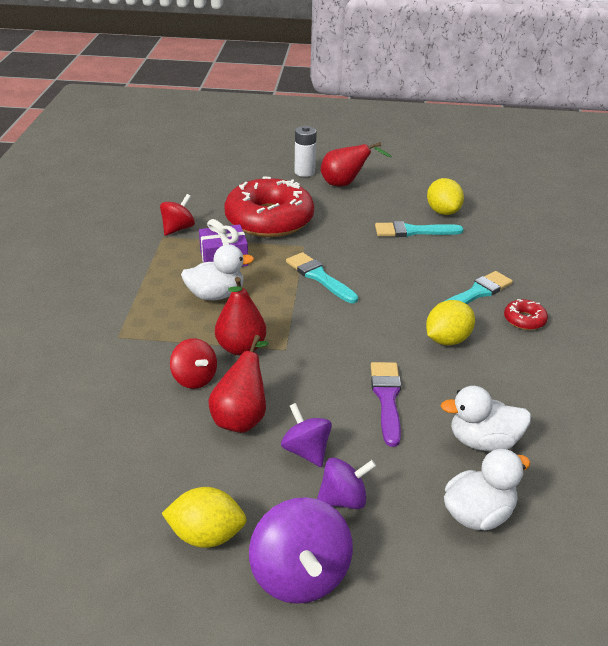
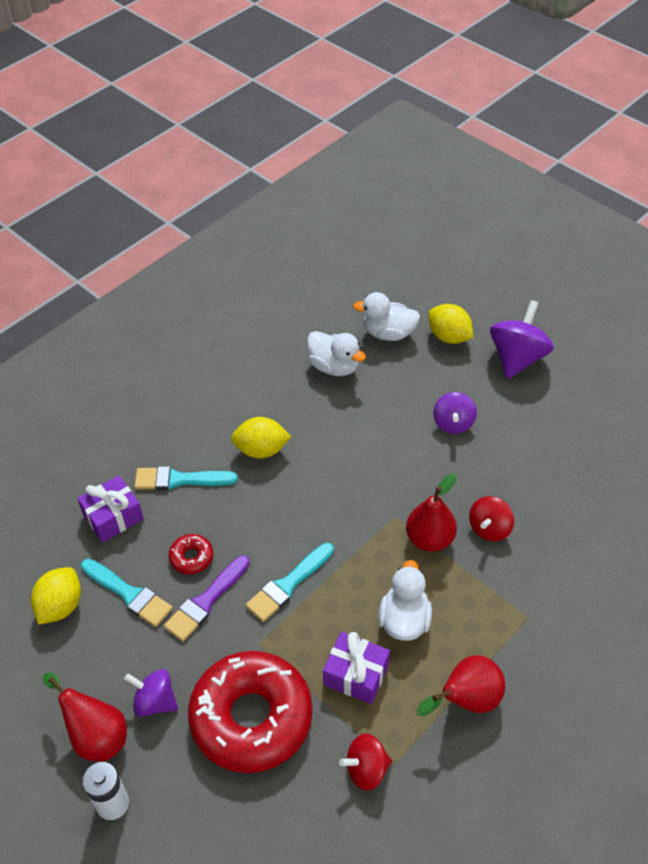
camera: 140 degrees left, 15 degrees up
yellow lemon [162,487,247,548] -> yellow lemon moved to [429,304,473,344]
red spinning top [170,338,217,389] -> red spinning top turned 150 degrees counterclockwise [469,496,514,541]
white duck [181,244,254,301] -> white duck turned 75 degrees clockwise [378,560,432,641]
red pear [208,335,269,433] -> red pear moved to [417,655,505,716]
turquoise brush [286,252,358,303] -> turquoise brush turned 45 degrees clockwise [246,543,334,622]
purple spinning top [317,458,376,509] -> purple spinning top moved to [124,669,178,716]
purple brush [371,362,401,447] -> purple brush moved to [164,555,250,641]
red donut [504,299,548,330] -> red donut moved to [169,534,213,574]
none -> purple gift [77,475,144,542]

